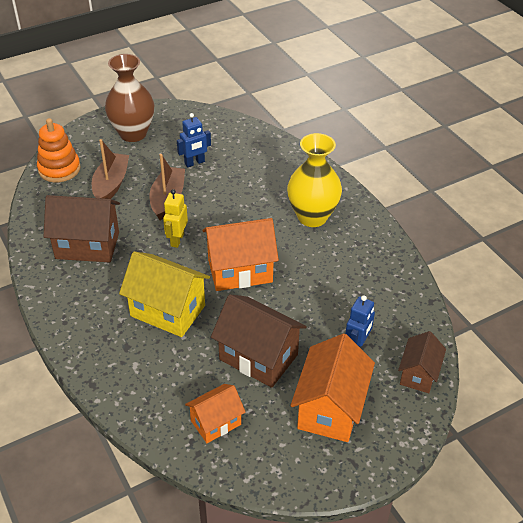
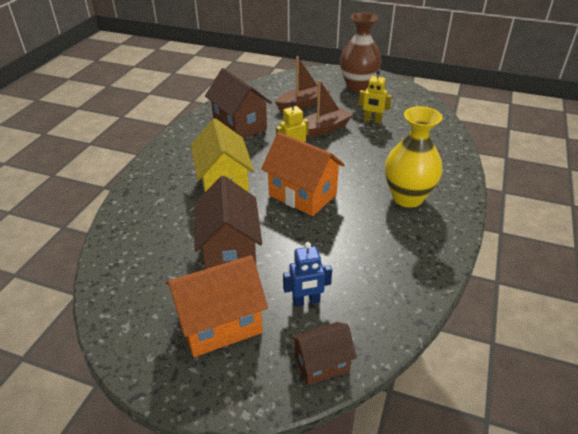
camera: 50 degrees right, 5 degrees down
orange stacking toy [37,118,81,182] -> none
blue robot [177,113,211,167] -> yellow robot [358,70,392,123]
orange house [185,384,246,443] -> none

